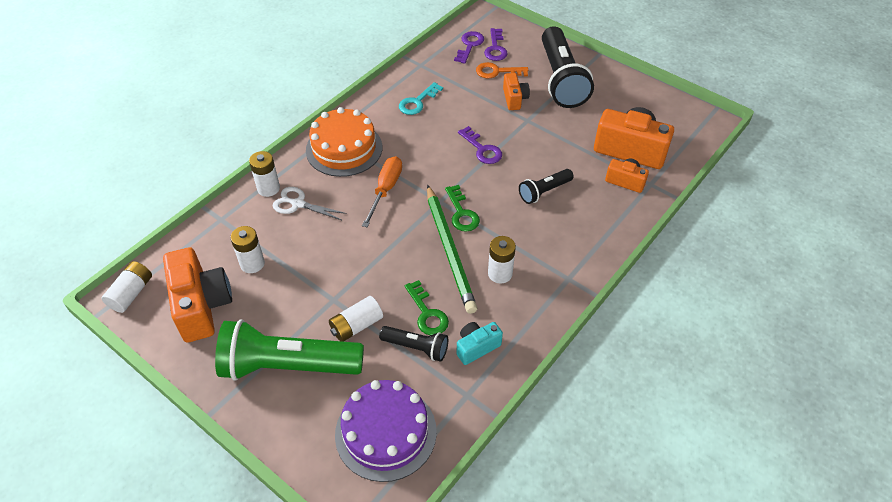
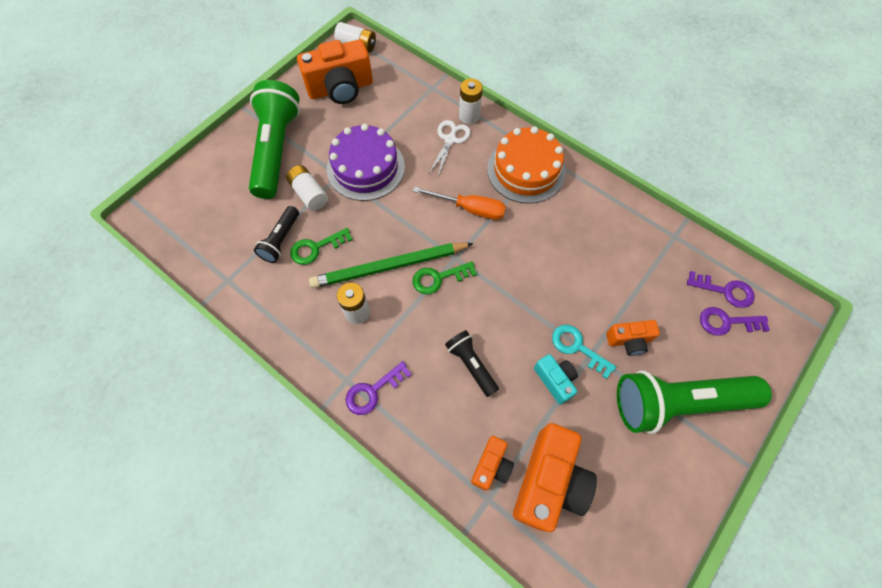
camera: 90 degrees right, 15 degrees up
white battery [230,226,265,273] -> none
purple cake [335,380,437,482] -> purple cake moved to [327,124,405,201]
turquoise key [399,82,443,115] -> turquoise key moved to [552,325,616,379]
turquoise camera [457,322,503,365] -> turquoise camera moved to [534,354,578,405]
purple key [458,126,502,164] -> purple key moved to [346,361,412,415]
orange key [476,62,528,78] -> none
black flashlight [542,26,594,108] -> green flashlight [617,370,772,434]

